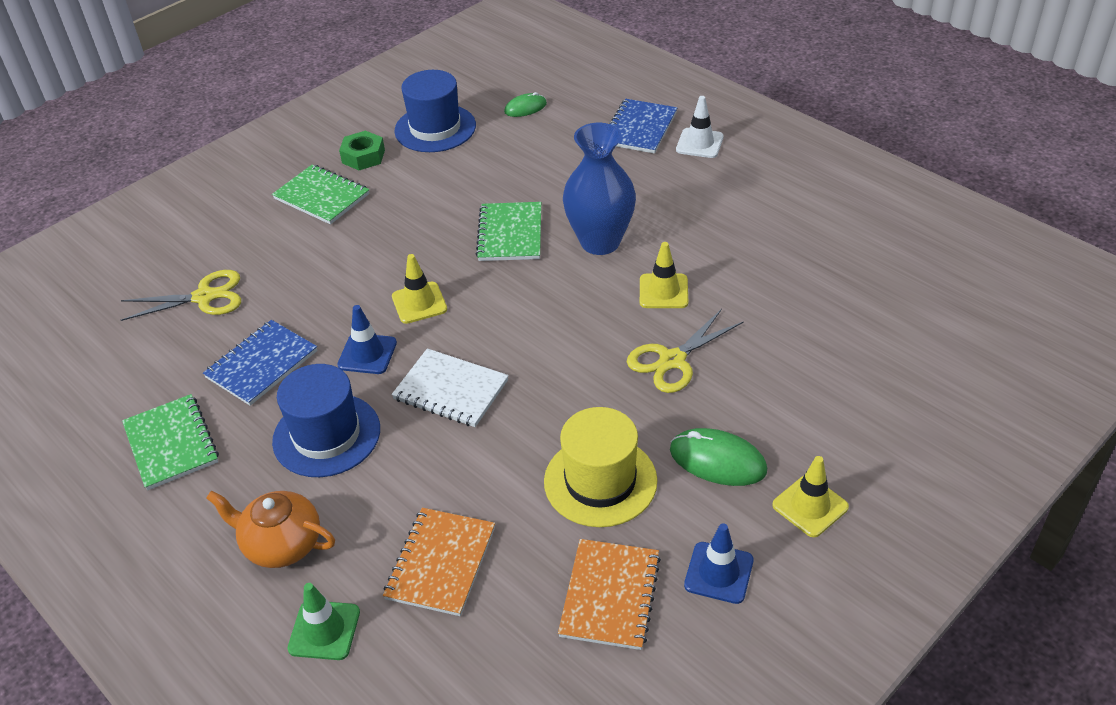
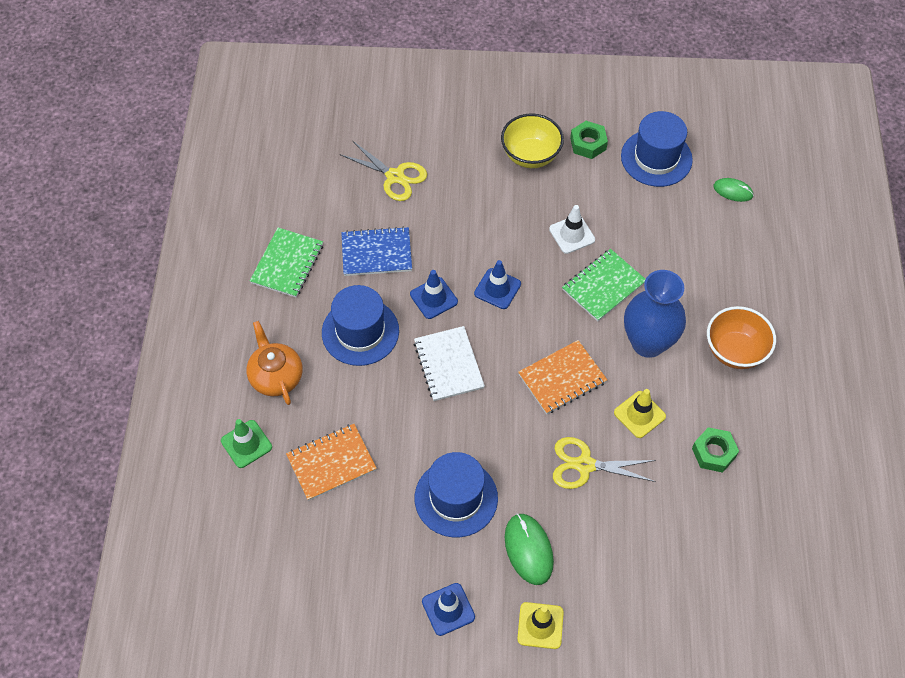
camera: 45 degrees right, 15 degrees up
green notebook [272,164,370,225] -> yellow bowl [501,114,564,168]
yellow traffic cone [392,254,447,324] -> blue traffic cone [474,260,521,309]
yellow hat [544,407,657,527] -> blue hat [415,452,498,537]
orange notebook [558,539,661,650] -> orange notebook moved to [518,340,607,414]
blue notebook [609,99,677,154] -> none
white traffic cone [676,96,724,158] -> white traffic cone moved to [549,205,595,254]
none -> green nut [692,427,739,473]
none -> orange bowl [707,306,776,369]

